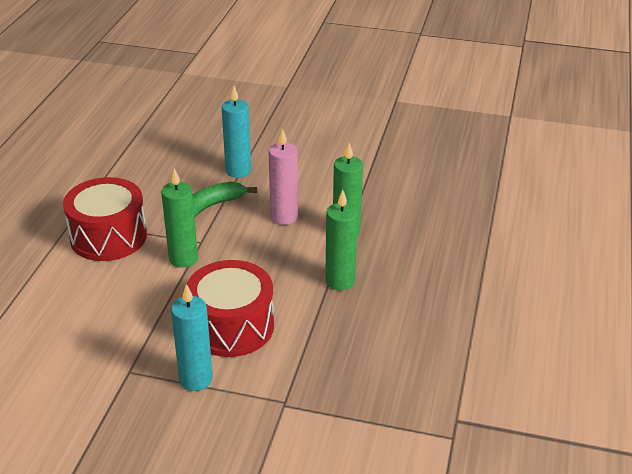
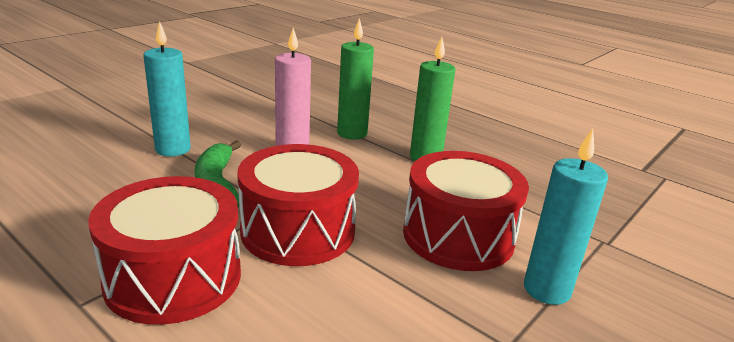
camera: 65 degrees left, 10 degrees down
green candle [161,168,198,268] -> red drum [237,144,359,266]

